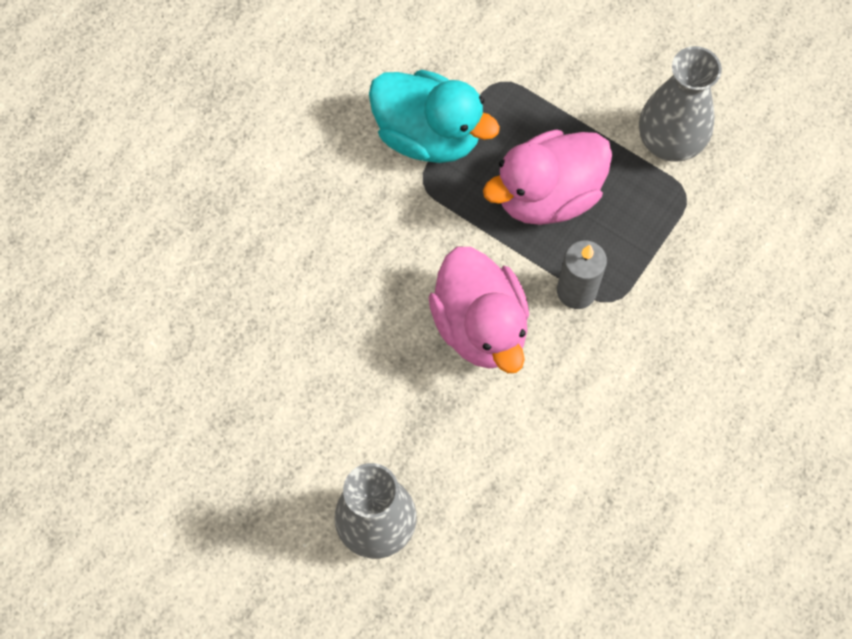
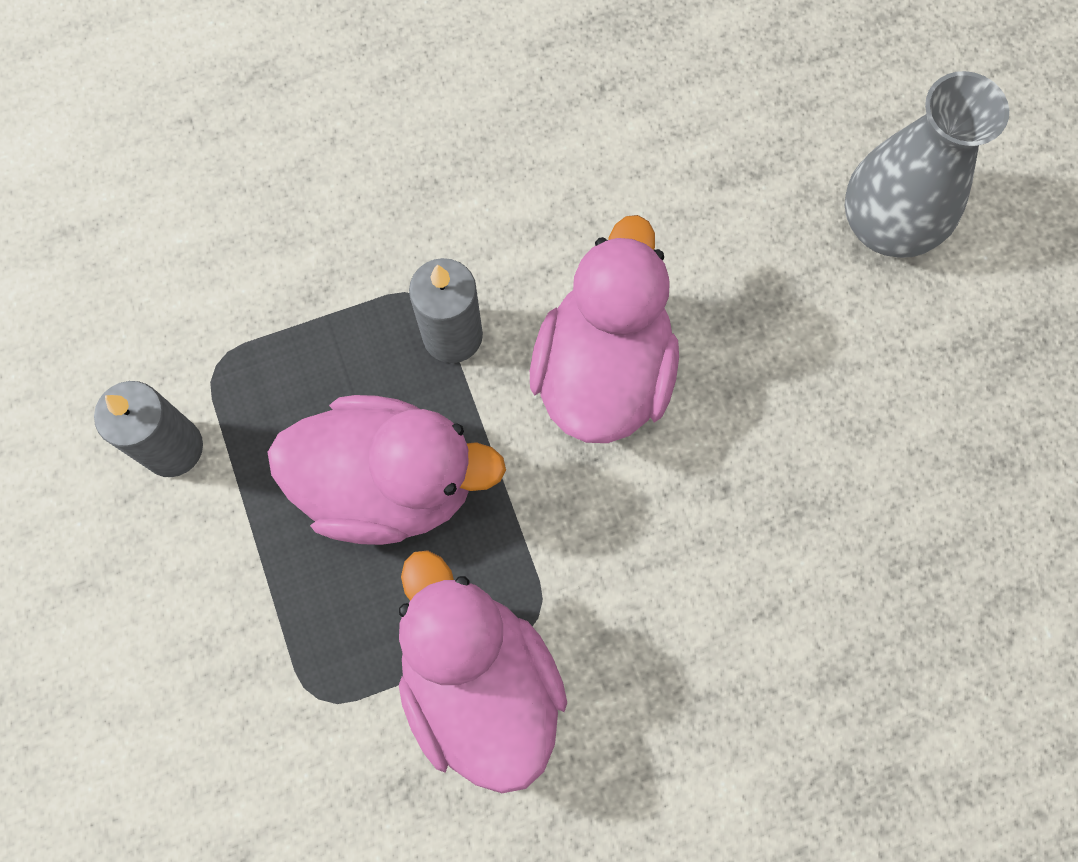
camera: 145 degrees left, 5 degrees up
turquoise duck [369,70,500,163] -> pink duck [399,550,567,793]
grey vase [639,46,722,162] -> grey candle [94,381,203,477]

